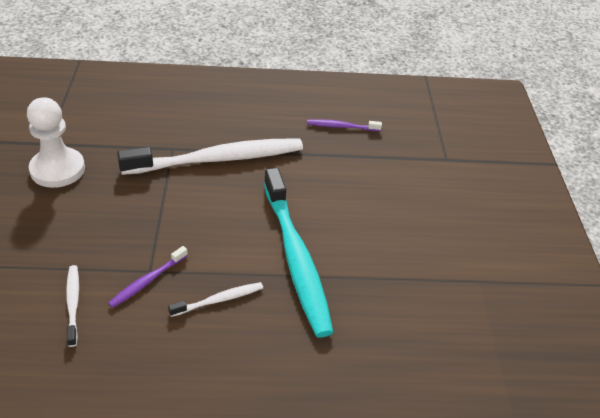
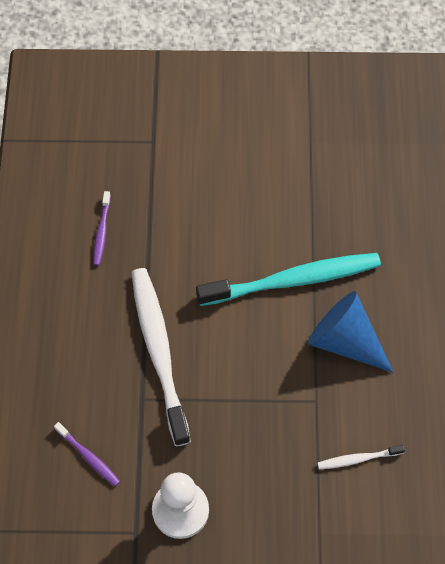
camera: 85 degrees left, 20 degrees up
purple toothbrush [108,246,188,308] -> purple toothbrush moved to [54,422,120,486]
white toothbrush [168,282,263,317] -> blue cone [308,291,393,372]

